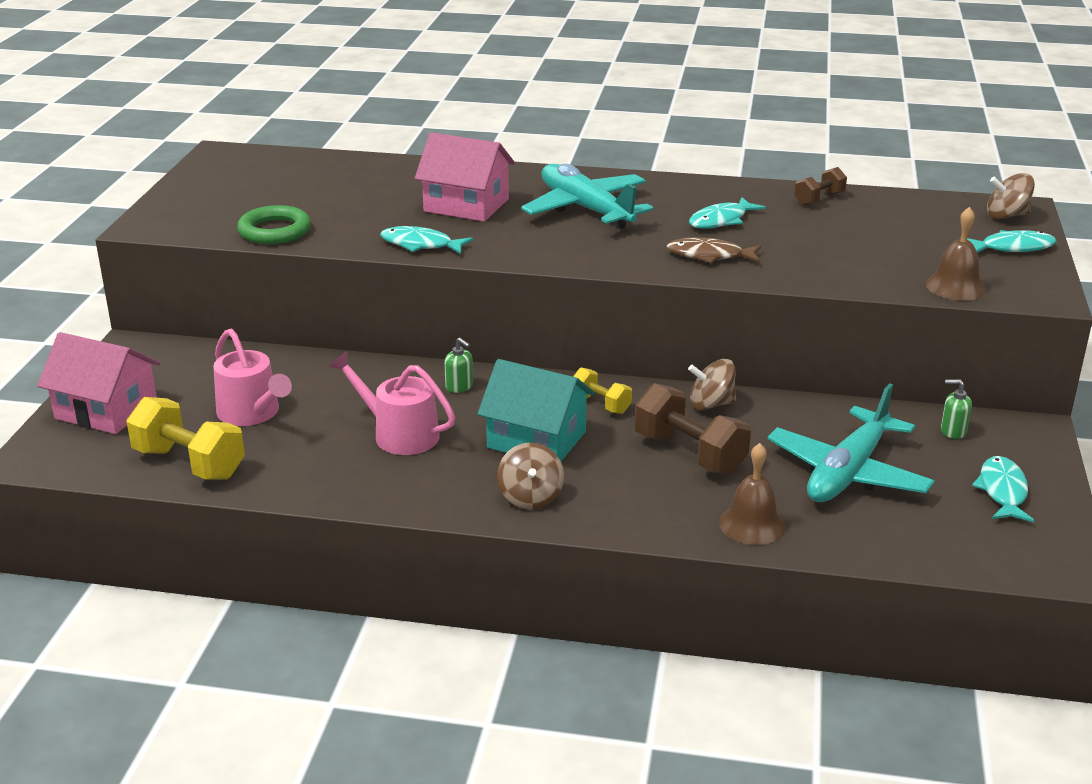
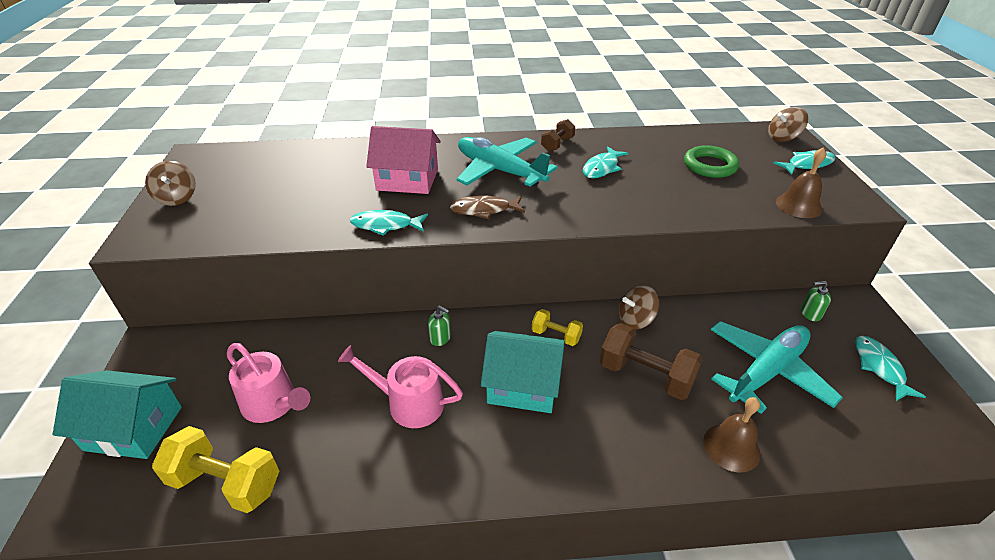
camera: 15 degrees left, 10 degrees up
pink house [37,332,160,434] -> turquoise house [53,370,182,459]
green ring [237,205,311,244] -> green ring moved to [684,145,739,178]
brown spinning top [497,443,564,509] -> brown spinning top moved to [145,161,196,206]
brown fish [667,237,761,263] -> brown fish moved to [450,196,525,219]
turquoise plane [767,383,934,502] -> turquoise plane turned 150 degrees counterclockwise [710,321,843,414]
brown dumbbell [794,167,847,206] -> brown dumbbell moved to [541,119,575,152]

